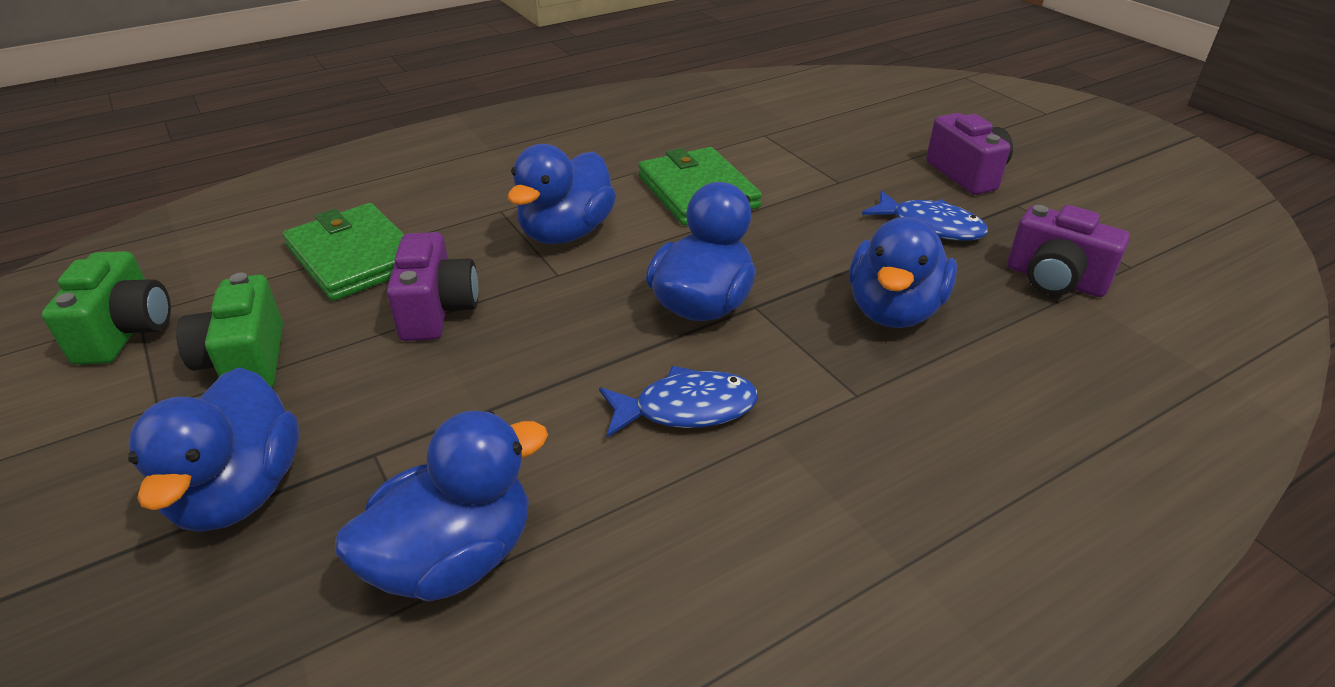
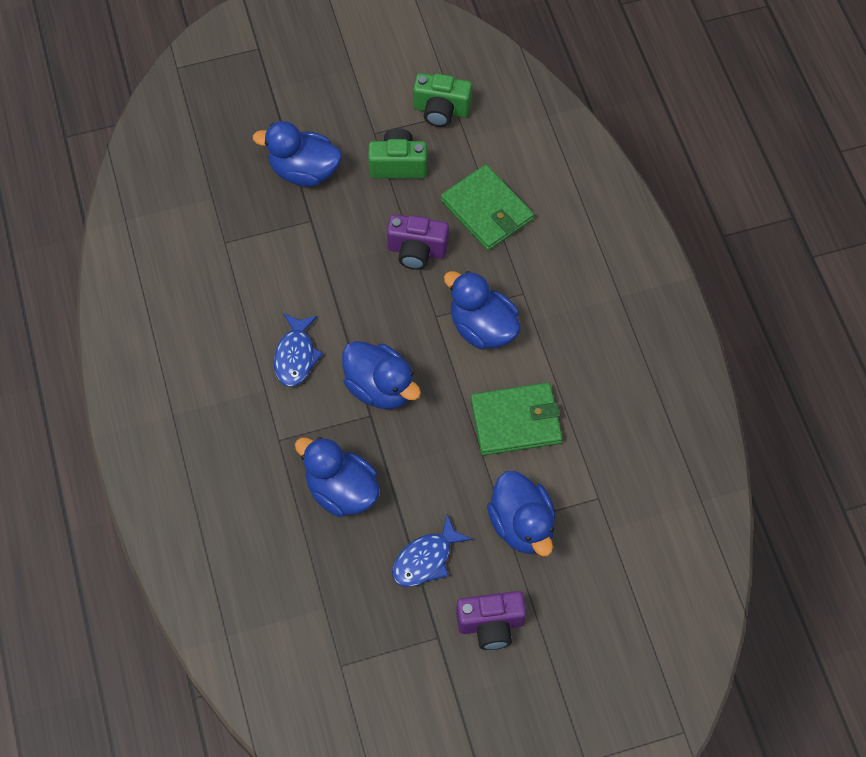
camera: 105 degrees right, 25 degrees up
green wallet [283,203,404,301] -> green wallet turned 75 degrees clockwise [441,164,534,250]
blue duck [335,411,548,601] -> blue duck moved to [487,471,556,556]
purple camera [1007,205,1130,297] -> none

